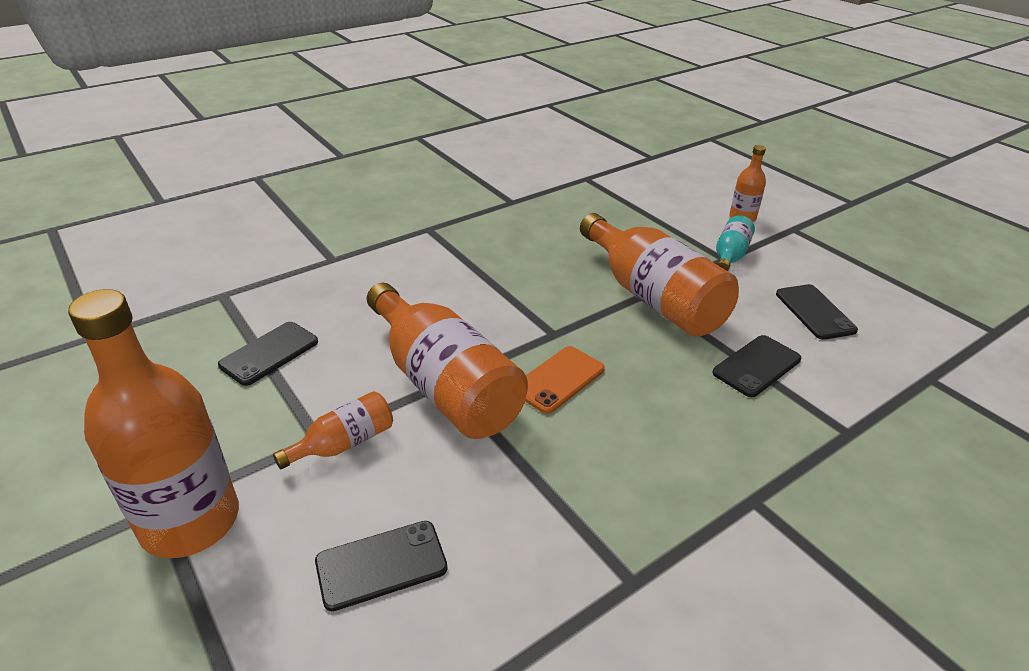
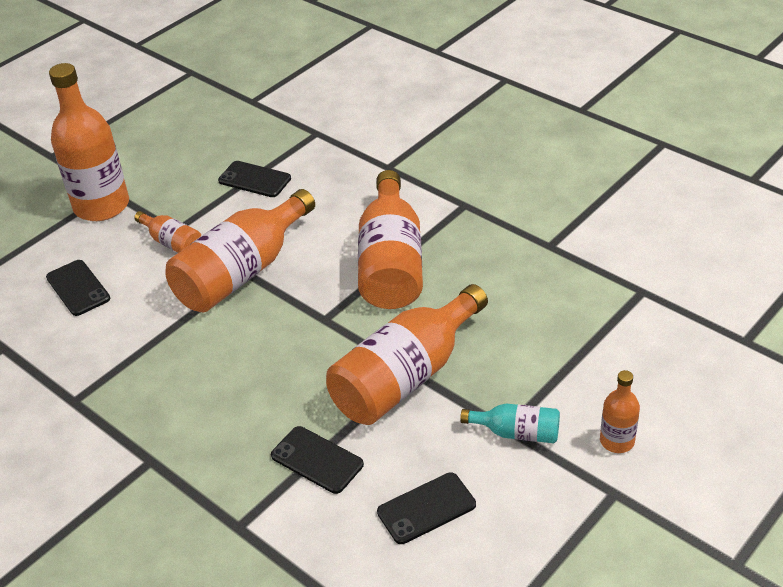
camera: 80 degrees right, 5 degrees up
orange phone [525,346,605,414] -> none
none -> orange bottle [358,170,423,309]

